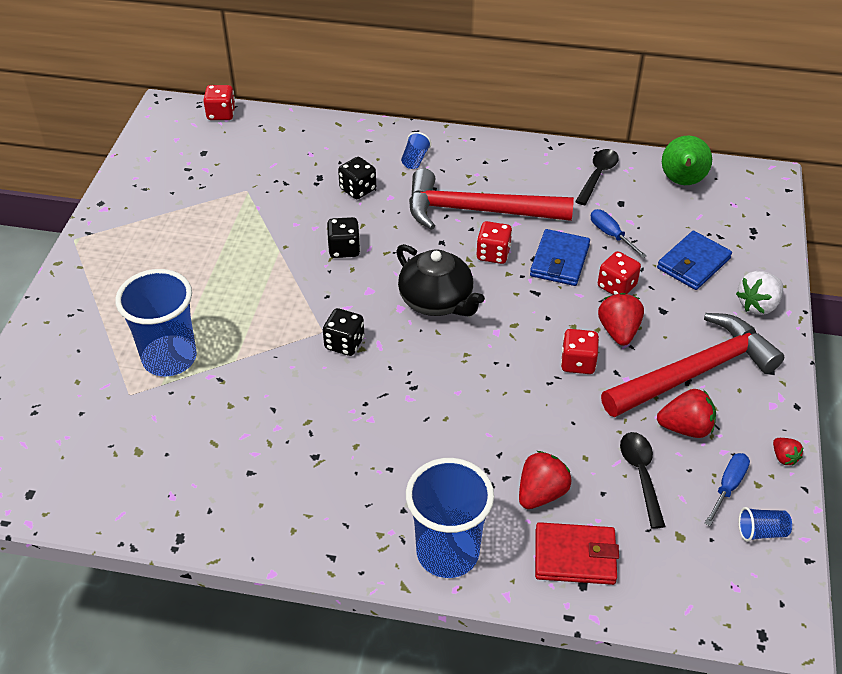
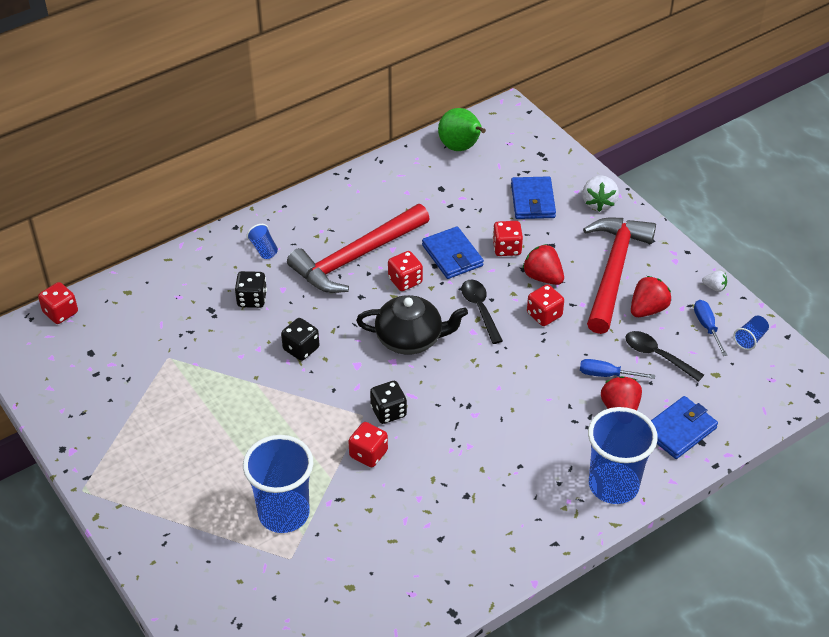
camera: 45 degrees left, 0 degrees up
red wallet [535,522,619,585] -> blue wallet [651,396,718,459]
black spoon [575,149,619,205] -> black spoon moved to [461,280,503,344]
blue screwdriver [591,209,647,258] -> blue screwdriver moved to [580,359,655,379]
red strawberry [773,438,803,465] -> white strawberry [702,271,727,292]
none -> red dice [348,422,388,468]

